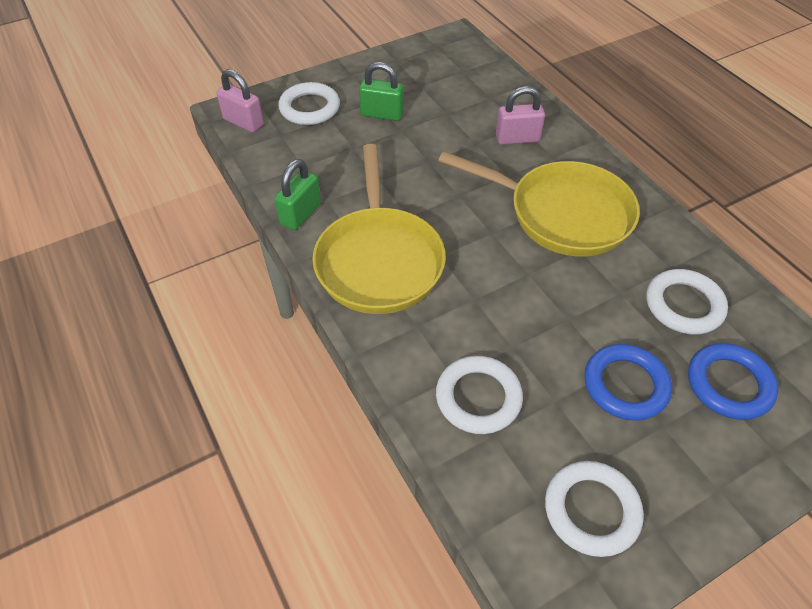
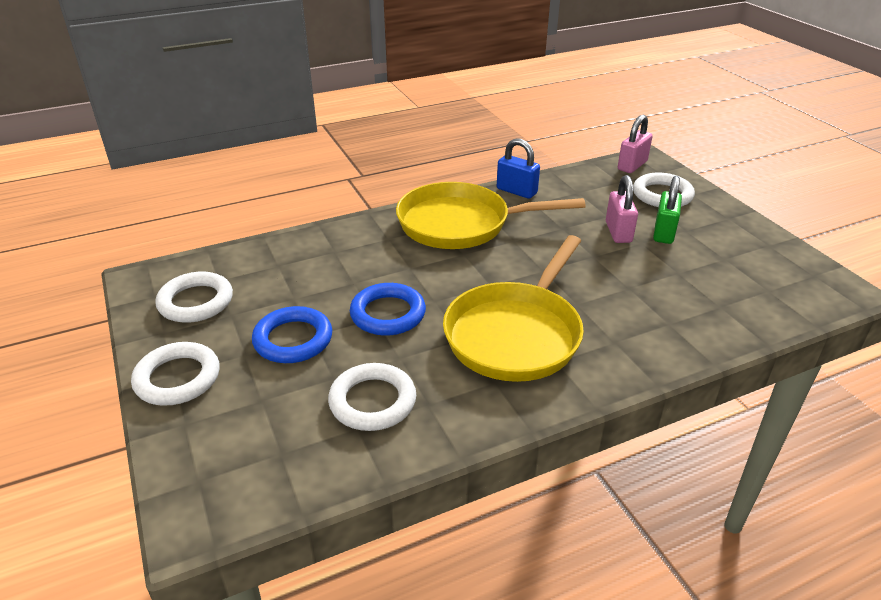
camera: 95 degrees right, 15 degrees down
green padlock [275,159,321,230] -> blue padlock [497,138,540,199]
white ring [436,356,523,434] -> white ring moved to [131,342,220,406]
pink padlock [496,86,545,145] -> pink padlock moved to [606,175,638,243]
blue ring [688,343,778,420] -> blue ring moved to [350,283,426,336]

